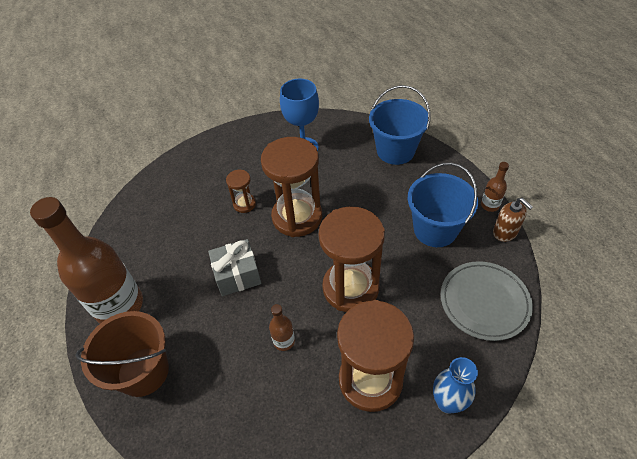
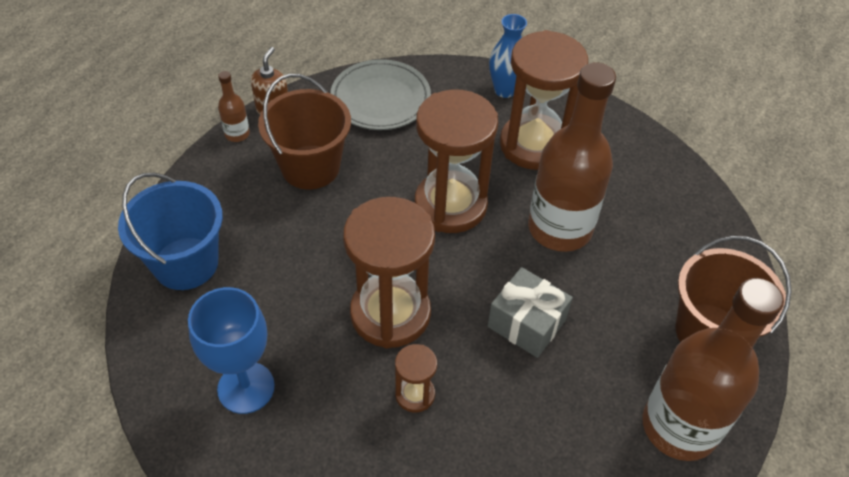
camera: 130 degrees left, 0 degrees up
brown bottle [269,304,295,351] -> brown bottle [528,63,616,252], size x2.41
blue bucket [408,162,478,247] -> brown bucket [258,74,351,190]

